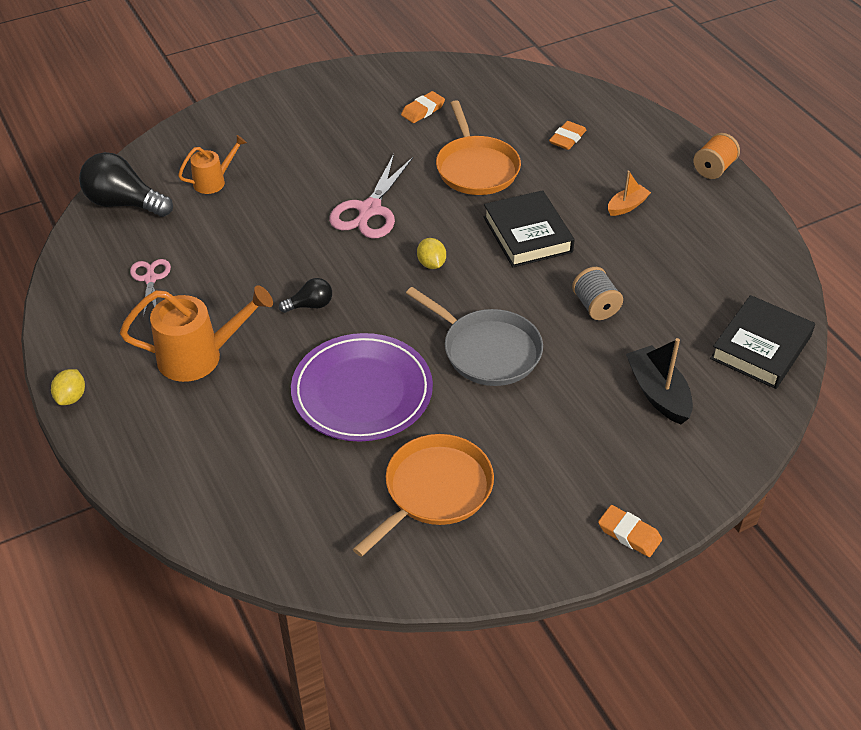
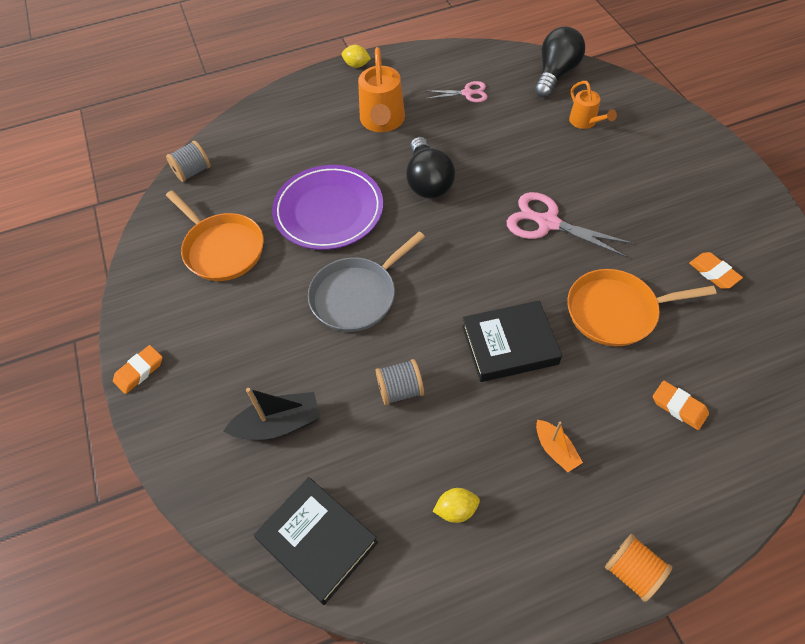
camera: 100 degrees right, 10 degrees up
black light bulb [279,278,332,313] -> black light bulb [406,137,455,199], size x1.91
yellow lemon [417,238,446,269] -> yellow lemon moved to [433,488,480,523]
none -> grey spool [166,141,211,182]

